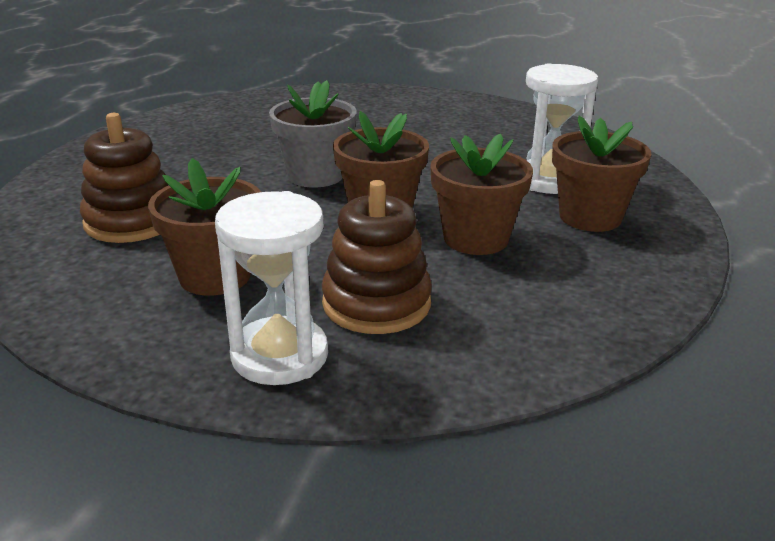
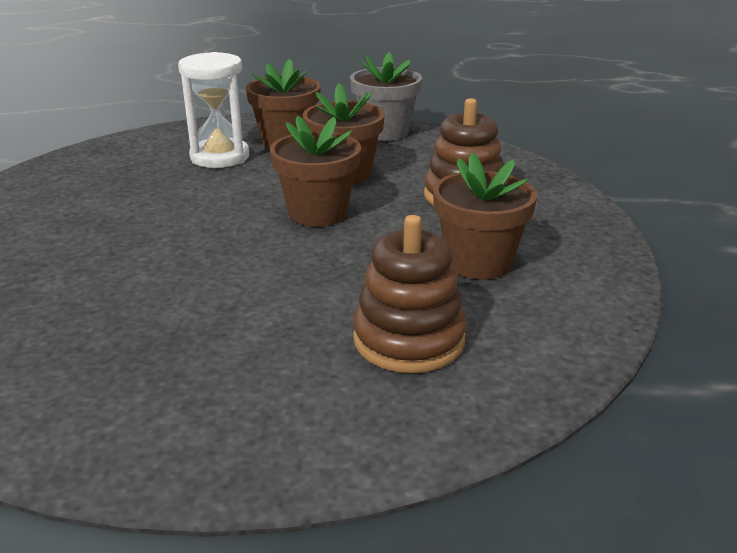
camera: 105 degrees left, 0 degrees up
white hourglass [215,191,328,385] -> none
grey flower pot [269,80,357,188] -> grey flower pot moved to [350,52,422,141]

